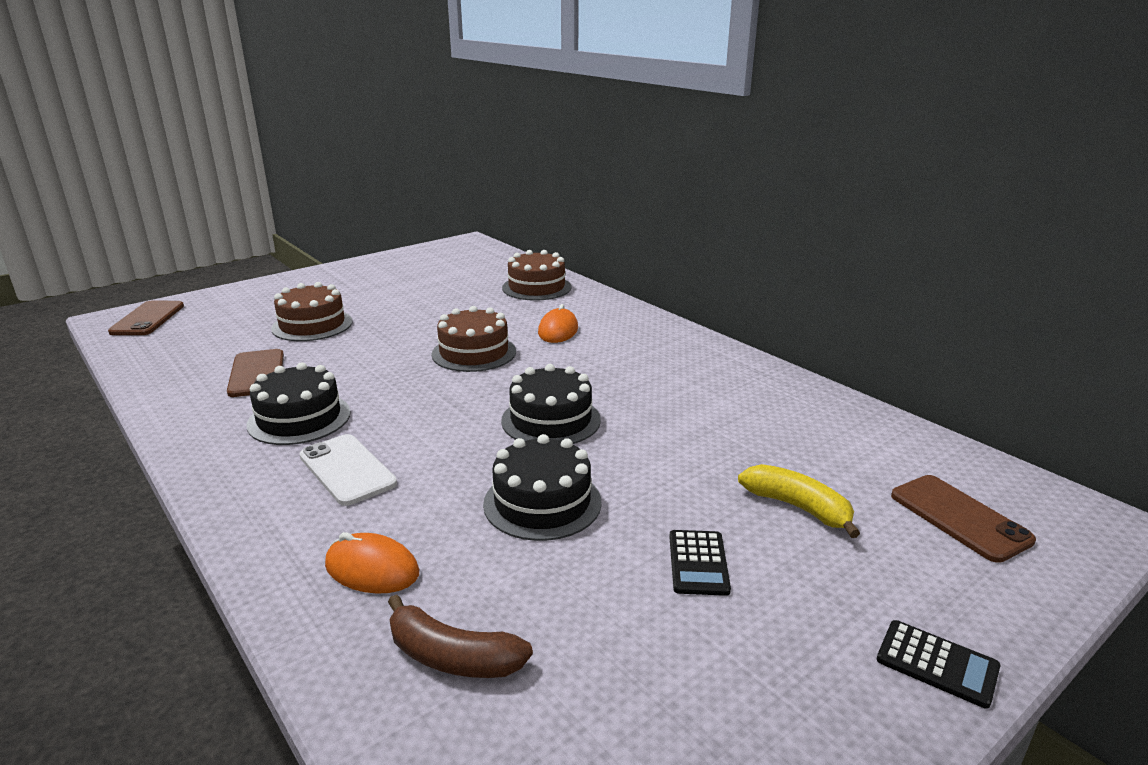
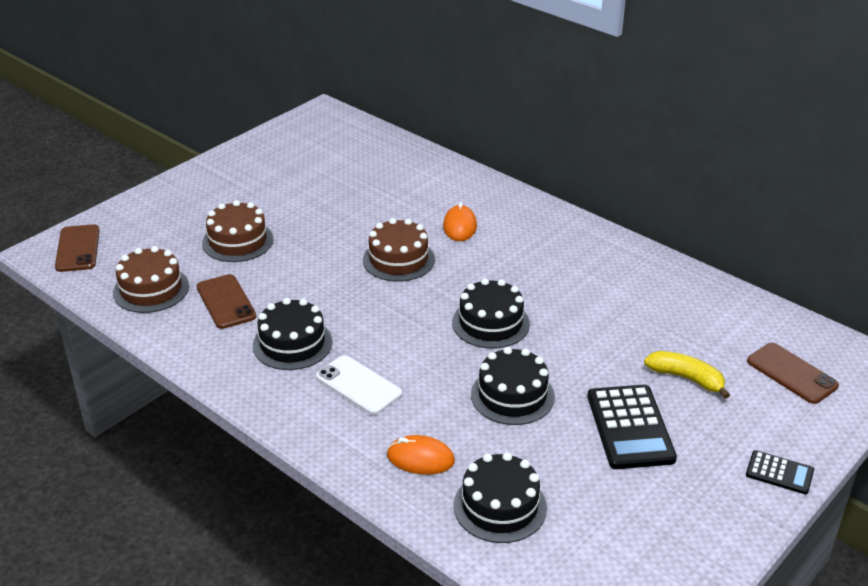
camera: 10 degrees left, 10 degrees up
brown banana [388,594,533,678] -> black cake [454,452,547,543]
brown cake [502,250,571,301] -> brown cake moved to [113,246,189,313]
black calculator [669,530,731,596] -> black calculator [587,385,677,469], size x1.85

